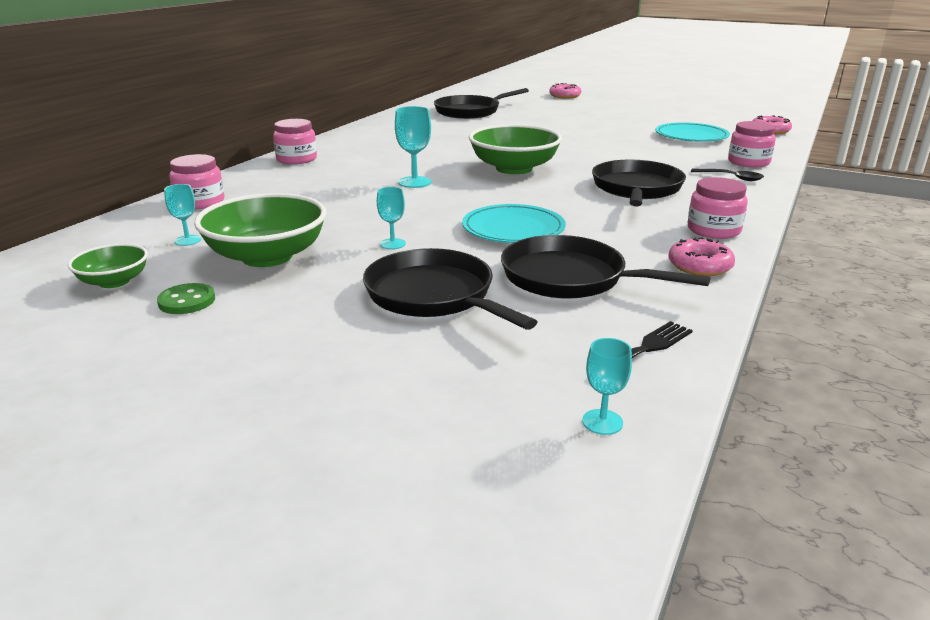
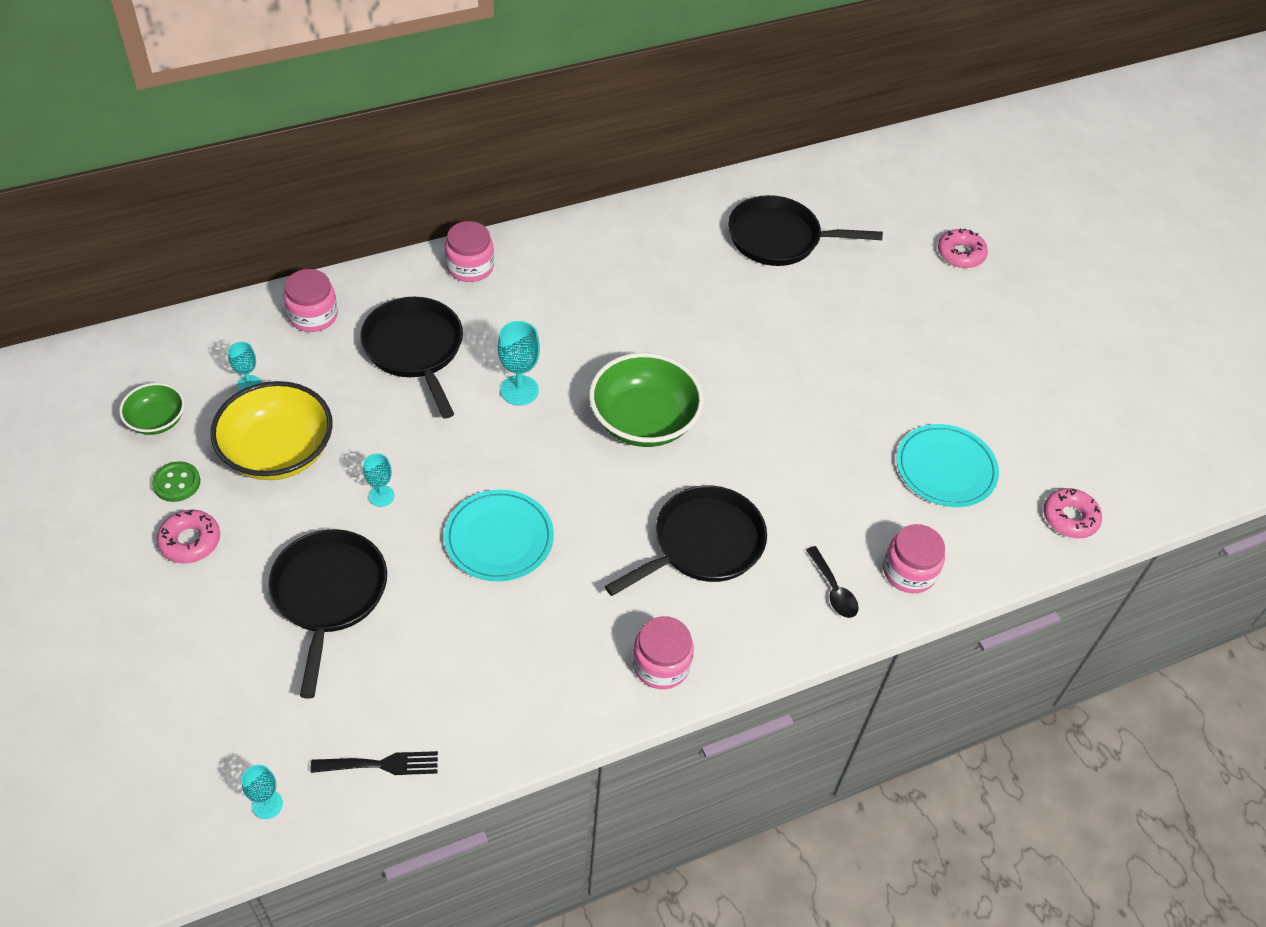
camera: 35 degrees right, 25 degrees up
green bowl [194,193,327,267] -> yellow bowl [210,381,333,480]
black pan [501,235,710,299] -> black pan moved to [360,297,463,418]
pink donut [668,237,735,276] -> pink donut moved to [156,509,220,563]

